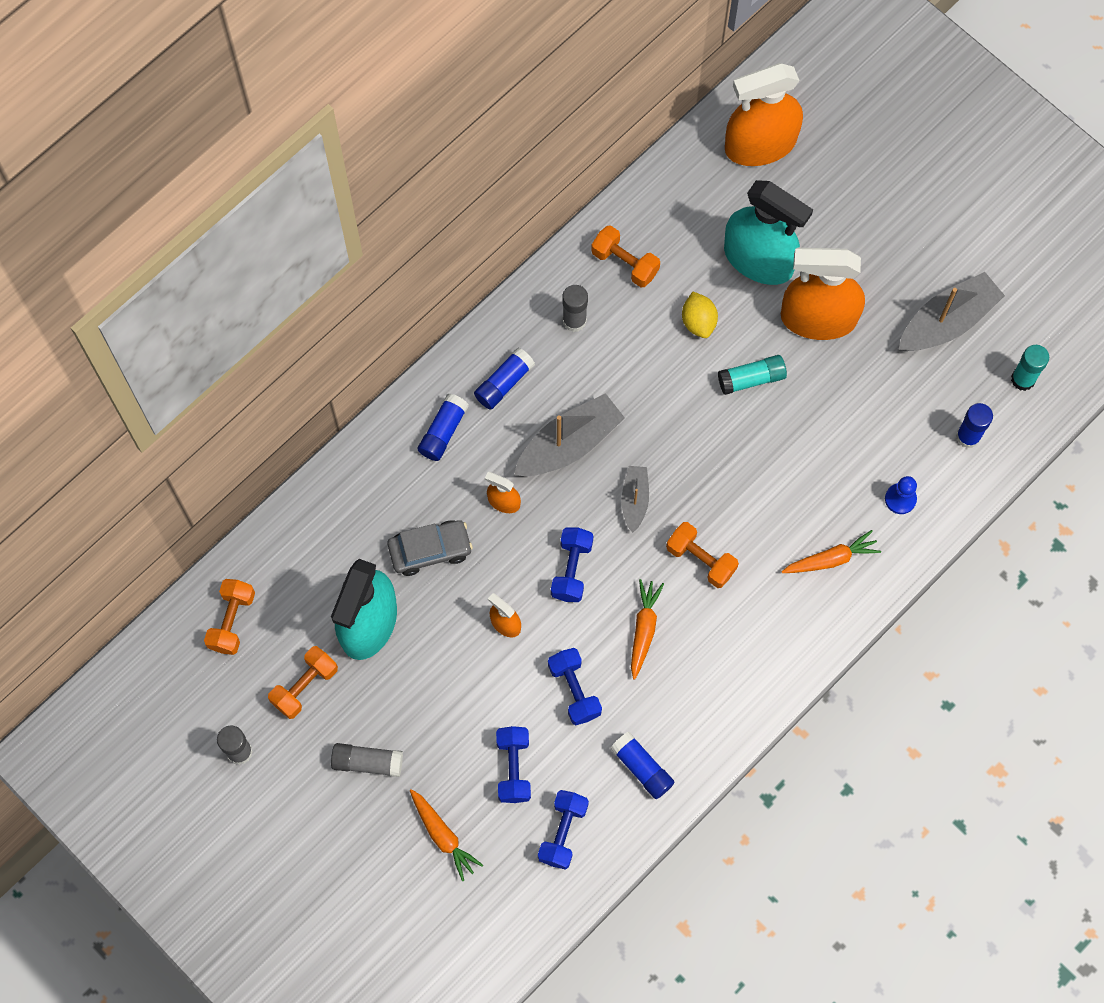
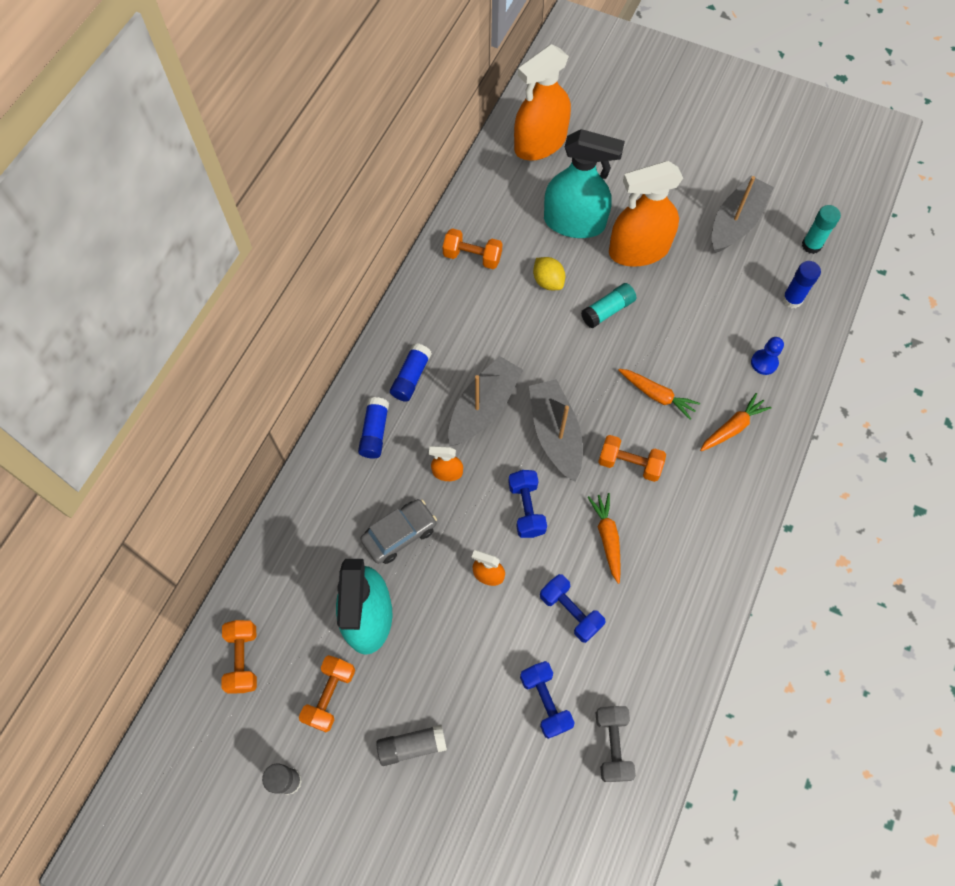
camera: 20 degrees left, 5 degrees down
orange carrot [410,789,483,881] -> orange carrot moved to [619,369,700,420]
blue dumbbell [538,790,589,870] -> grey dumbbell [596,706,636,782]
grey glue stick [562,285,588,332] -> none
blue glue stick [610,732,674,799] -> none
grey boat [621,466,649,533] -> grey boat [529,379,583,482], size x1.79

